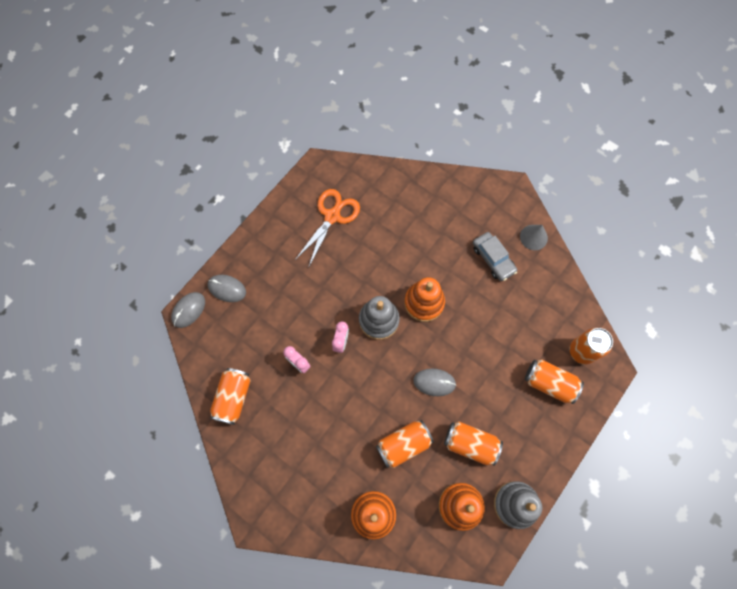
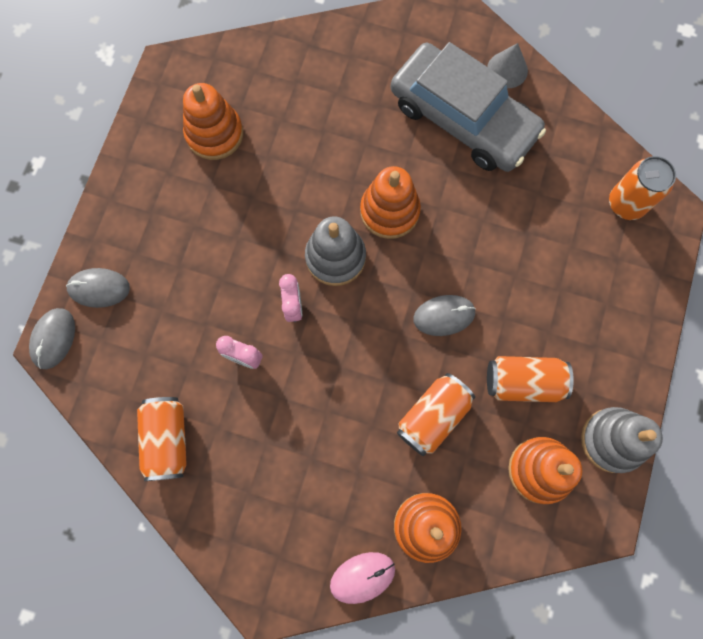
camera: 20 degrees left, 5 degrees up
orange scissors [295,189,360,268] -> orange stacking toy [183,83,243,160]
grey car [473,232,517,281] -> grey car [391,42,546,172], size x2.00
orange can [525,359,584,404] -> none
none -> pink mouse [330,552,395,604]

